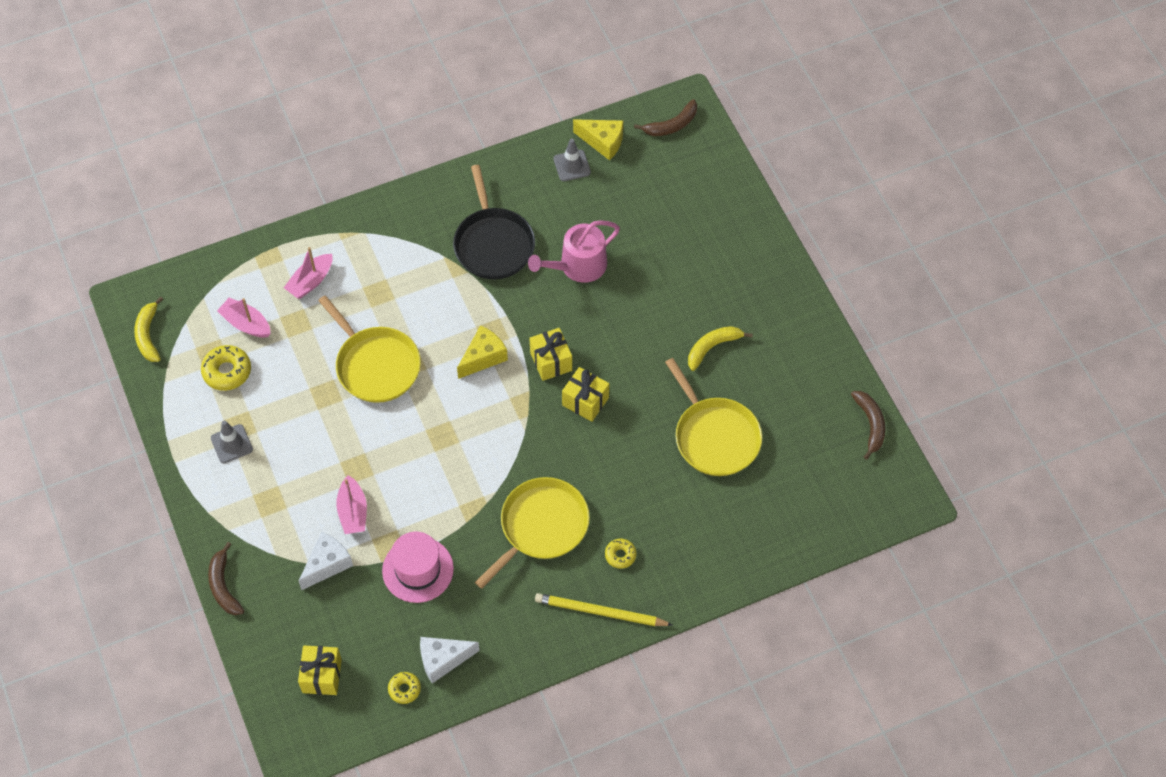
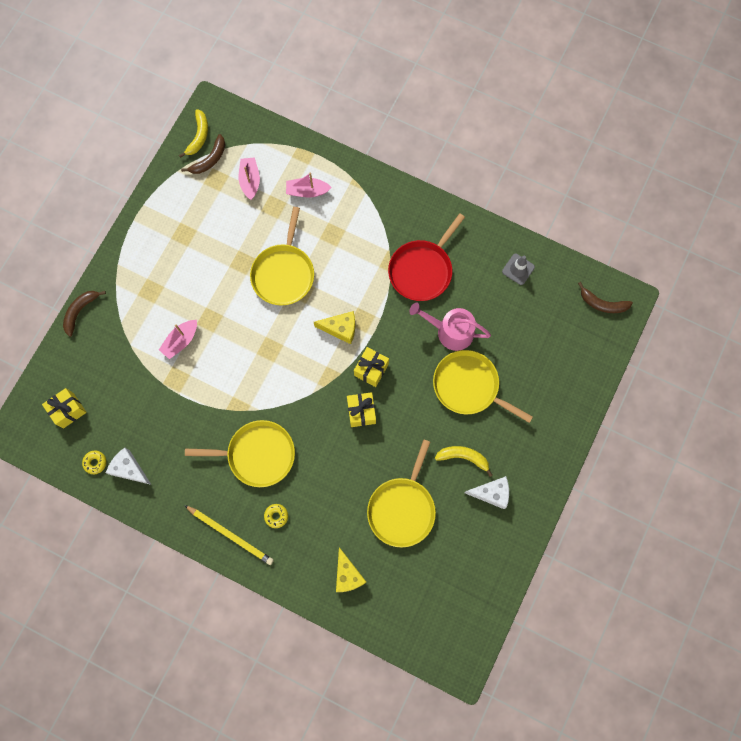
camera: 50 degrees right, 15 degrees up
yellow banana [134,296,163,362] -> yellow banana turned 150 degrees clockwise [179,109,208,158]
yellow donut [201,345,251,391] -> none
grey traffic cone [211,420,253,463] -> none
white cheese [299,532,353,590] -> white cheese moved to [464,476,509,509]
pink hat [382,532,454,603] -> none
black pan [453,165,535,279] -> red pan [388,213,465,301]
yellow pencil [535,593,673,626] -> yellow pencil turned 150 degrees clockwise [184,505,274,565]
yellow cheese [573,119,623,161] -> yellow cheese moved to [336,547,366,592]
brown banana [851,391,885,460] -> brown banana moved to [181,134,225,174]
none -> yellow pan [433,350,533,423]

